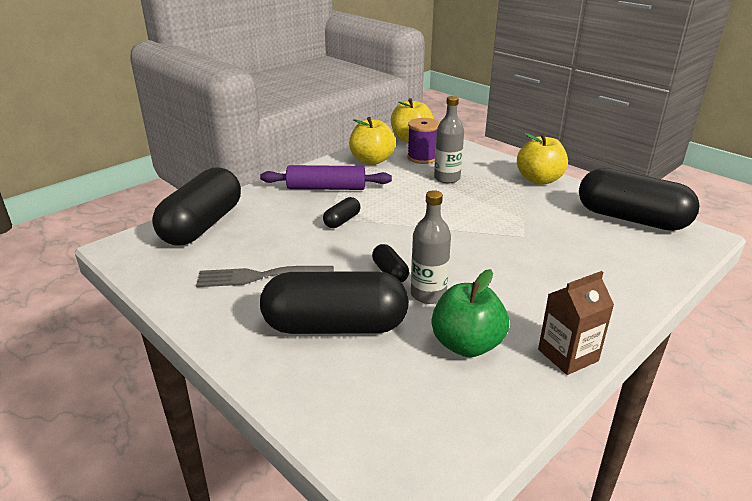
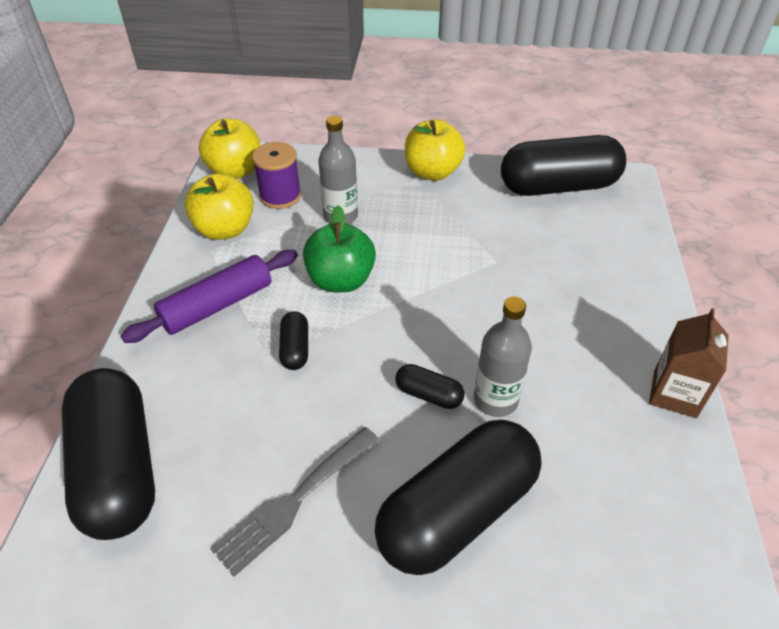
camera: 40 degrees left, 15 degrees up
green apple [432,269,509,357] -> green apple moved to [303,205,376,292]

